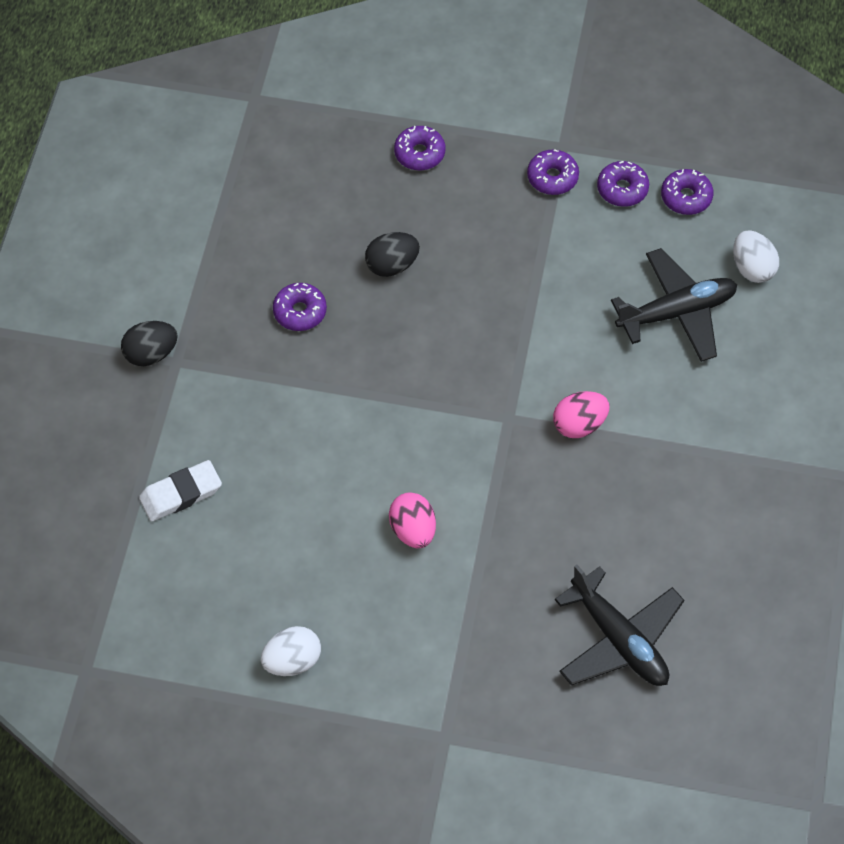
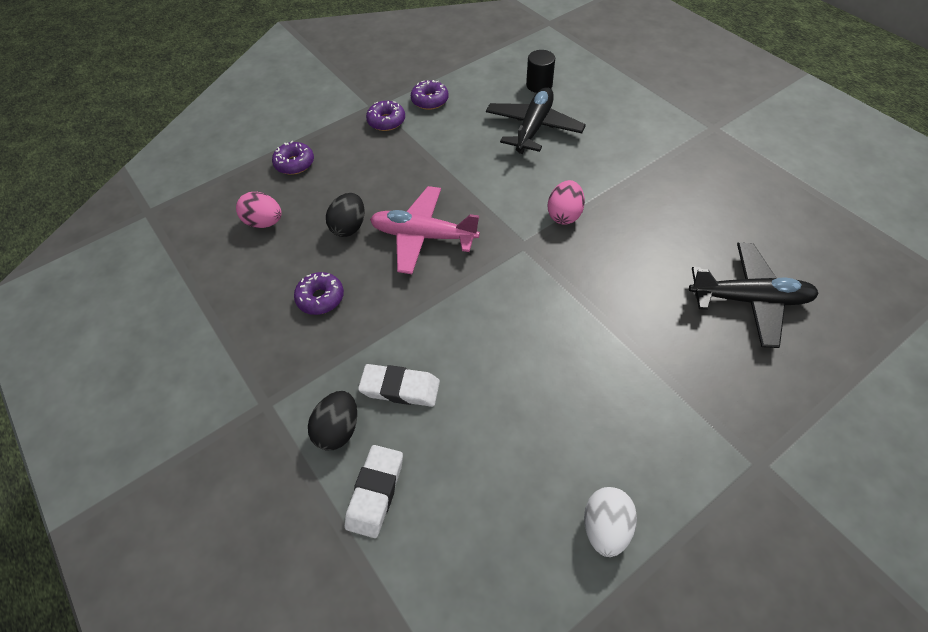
camera: 45 degrees left, 5 degrees down
black egg [121,321,178,366] -> black egg moved to [308,391,357,451]
pink egg [389,492,436,548] -> pink egg moved to [236,192,282,228]
purple donut [661,169,713,215] -> none
white egg [733,230,779,283] -> black cylinder [526,50,555,93]
none -> white eraser [358,364,440,407]
none -> pink plane [370,186,480,274]

